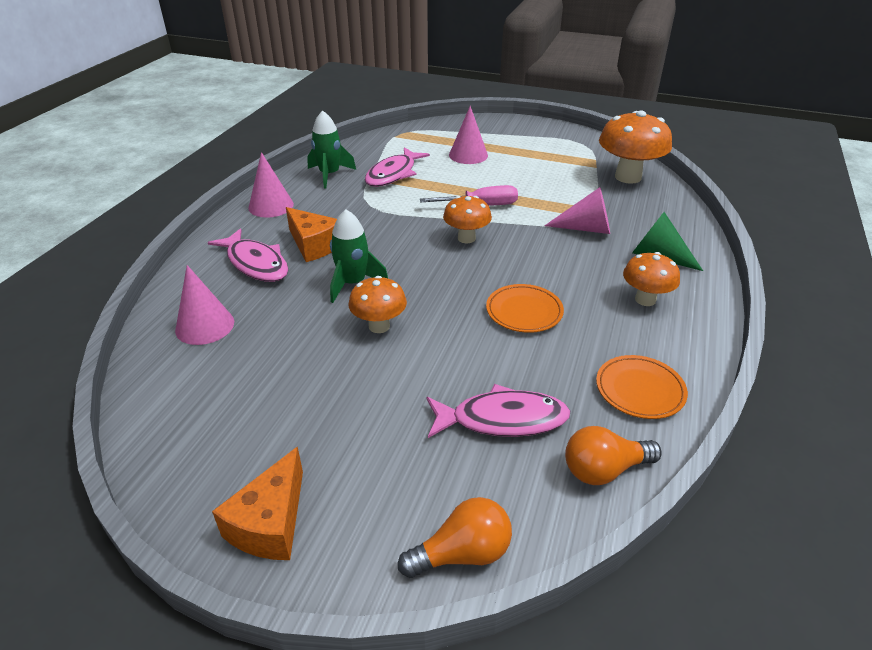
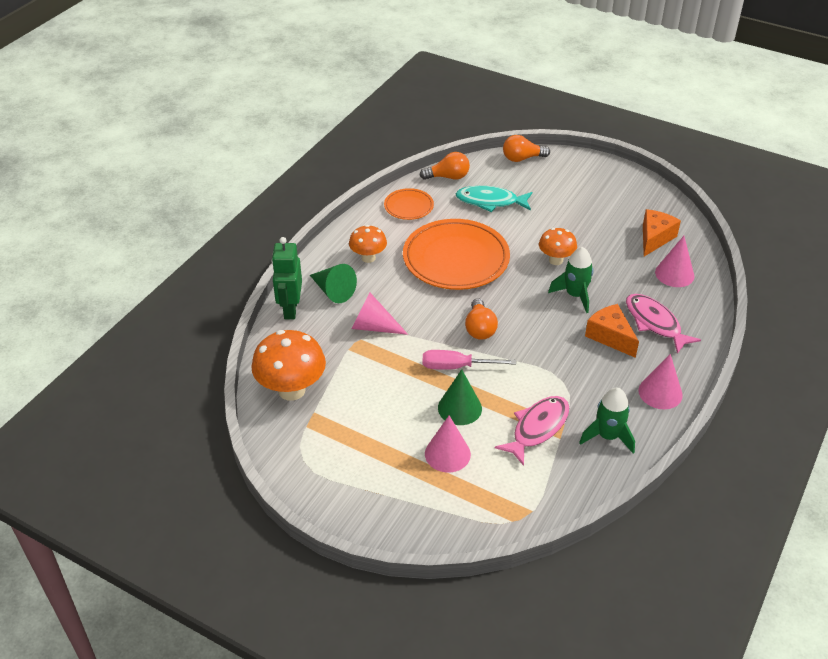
camera: 170 degrees left, 5 degrees up
orange cheese [212,447,303,560] -> orange cheese moved to [643,209,681,256]
pink fish [426,384,570,438] -> turquoise fish [456,186,532,212]
orange mushroom [443,196,492,243] -> orange light bulb [465,298,498,340]
orange plate [486,284,564,333] -> orange plate [403,219,510,290], size x2.02
none -> green robot [272,237,302,319]
none -> green cone [438,369,482,425]

